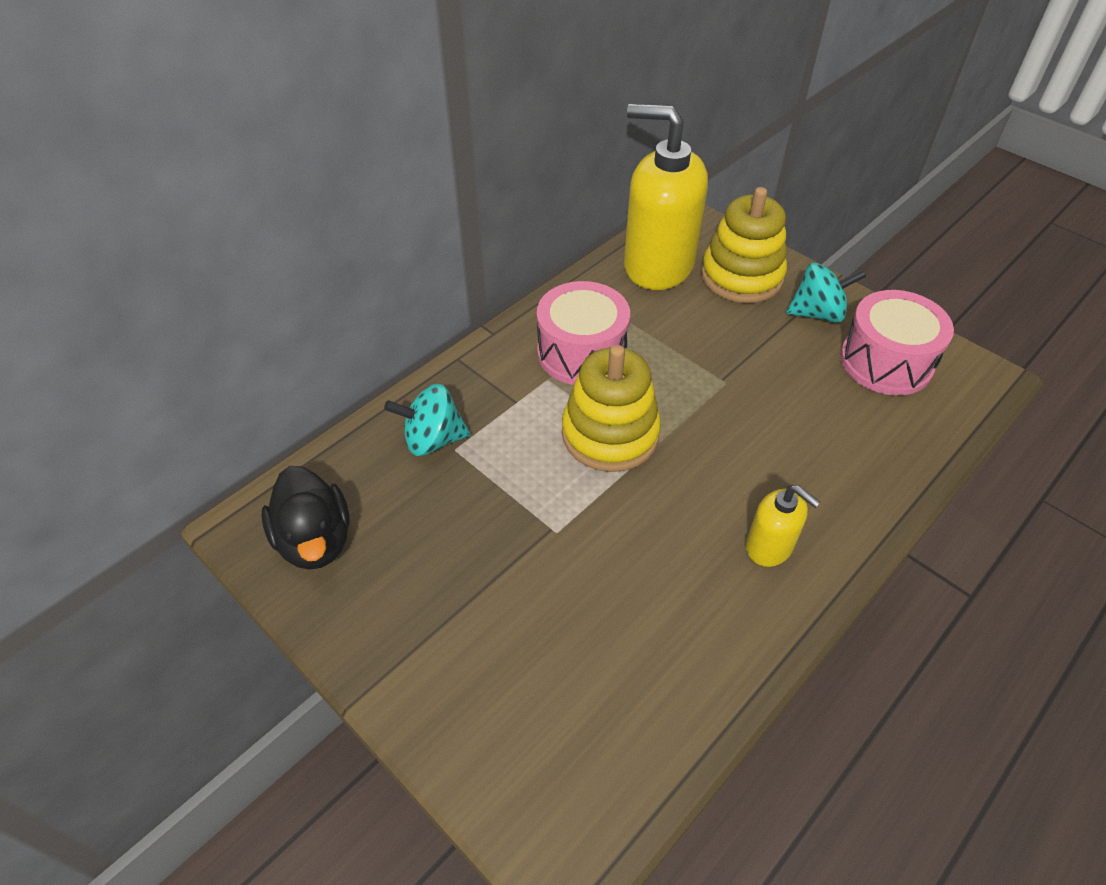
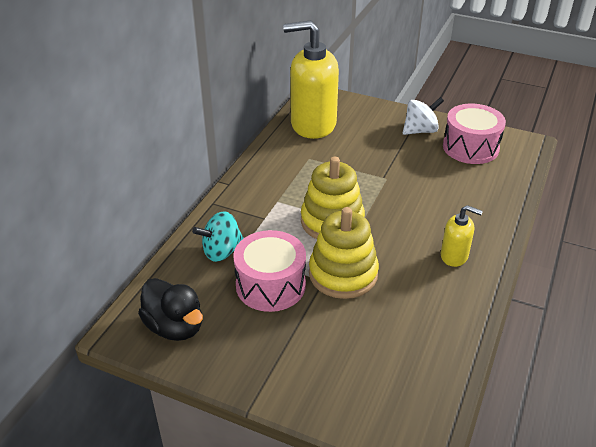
camera: 20 degrees left, 10 degrees down
pink drum [537,281,630,385] -> pink drum moved to [233,230,306,312]
yellow stacking toy [701,187,787,303] -> yellow stacking toy moved to [309,207,379,299]
turquoise spinning top [786,263,867,323] -> white spinning top [403,97,444,135]

